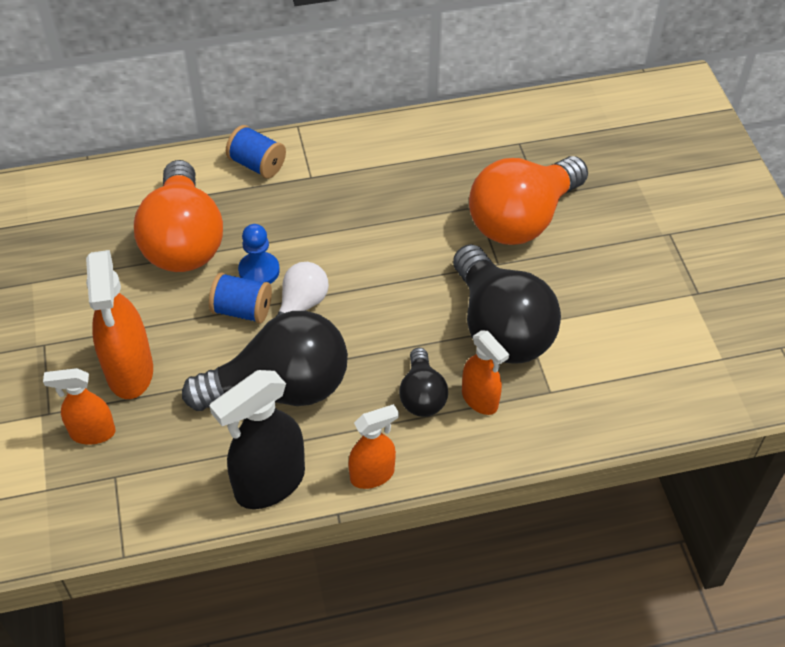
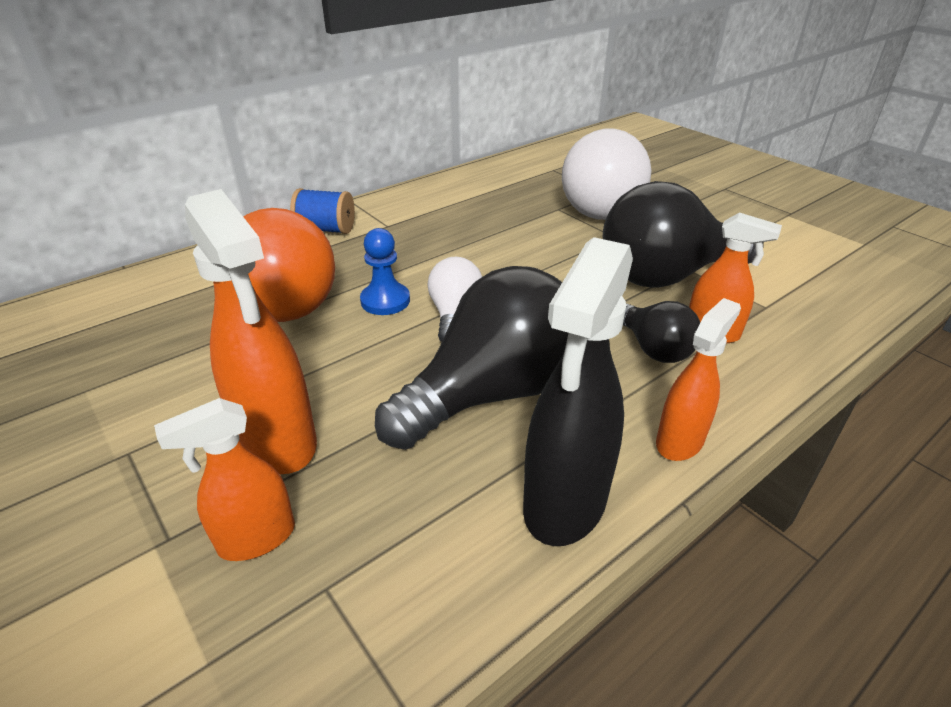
camera: 25 degrees left, 15 degrees down
blue spool [209,272,272,324] -> none
black light bulb [453,244,561,364] -> black light bulb turned 120 degrees clockwise [603,181,764,288]
orange light bulb [469,156,588,245] -> white light bulb [562,129,651,220]

